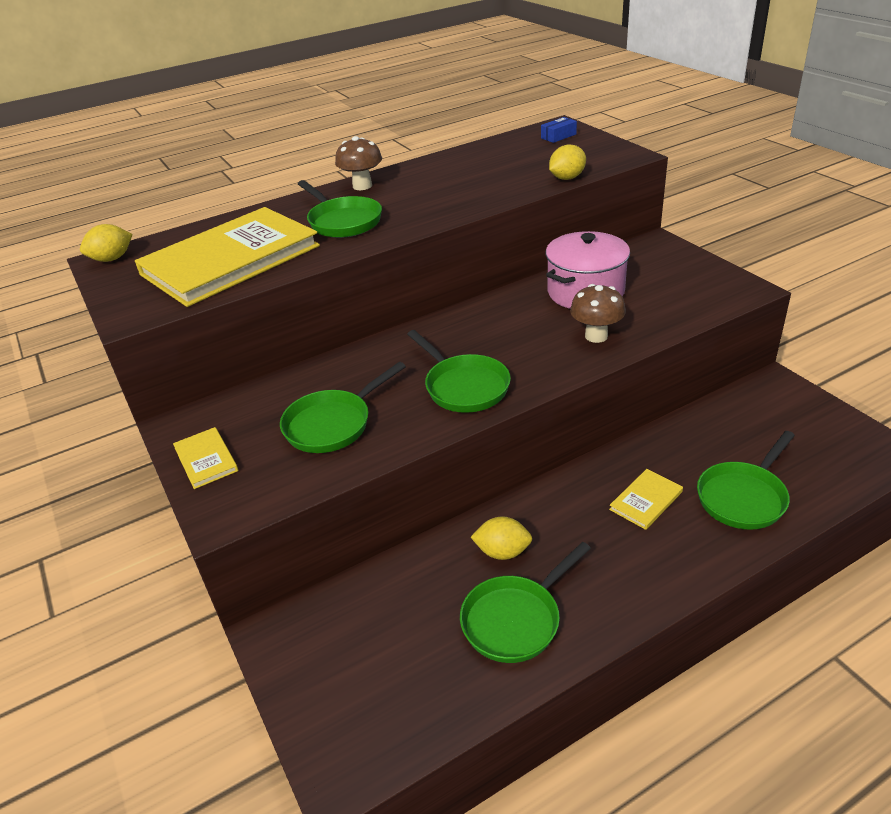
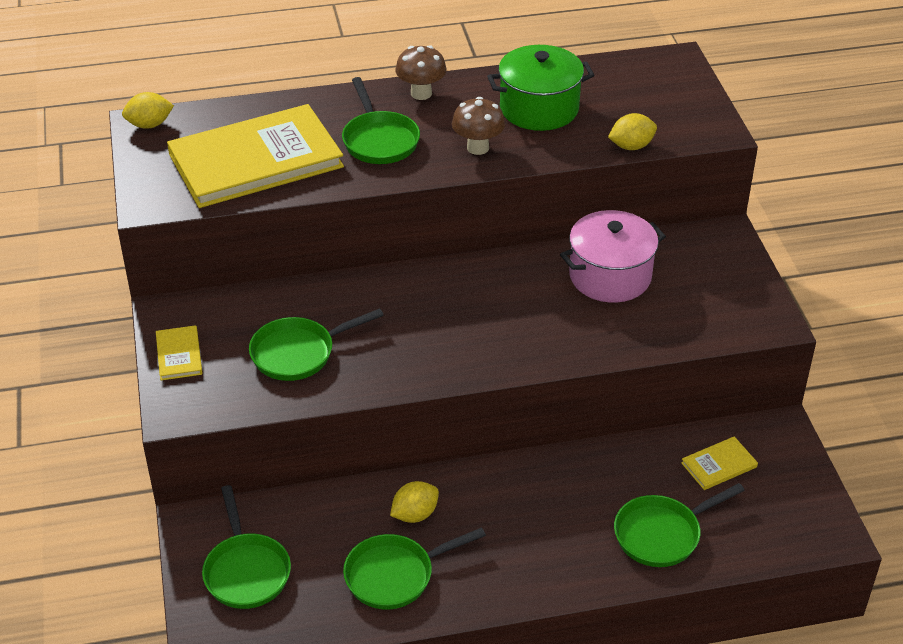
camera: 15 degrees right, 5 degrees up
green pan [407,330,511,413] -> green pan moved to [202,485,291,609]
yellow lemon [471,516,532,560] -> yellow lemon turned 60 degrees counterclockwise [390,481,439,523]
blue box [541,117,577,143] -> none
brown mushroom [570,284,626,343] -> brown mushroom moved to [452,97,505,155]
yellow book [609,469,683,530] -> yellow book moved to [681,436,758,490]
none -> green pot [487,45,594,131]

